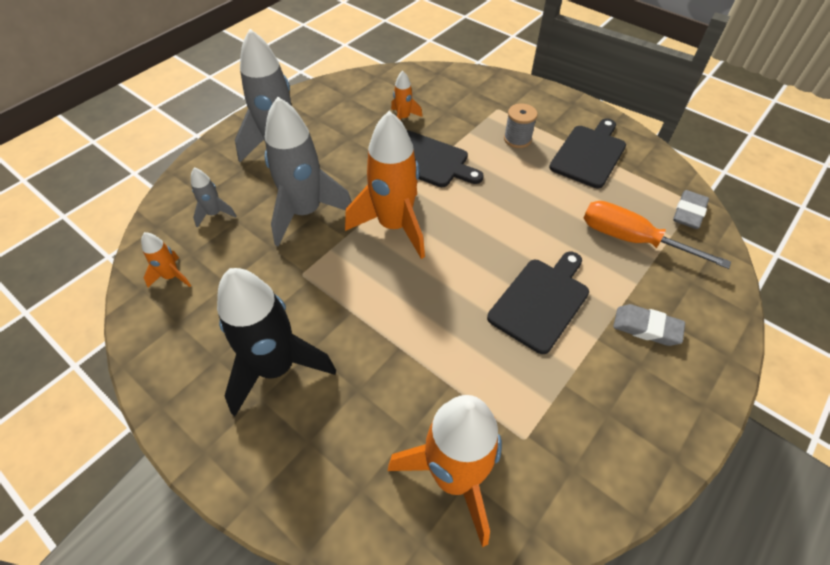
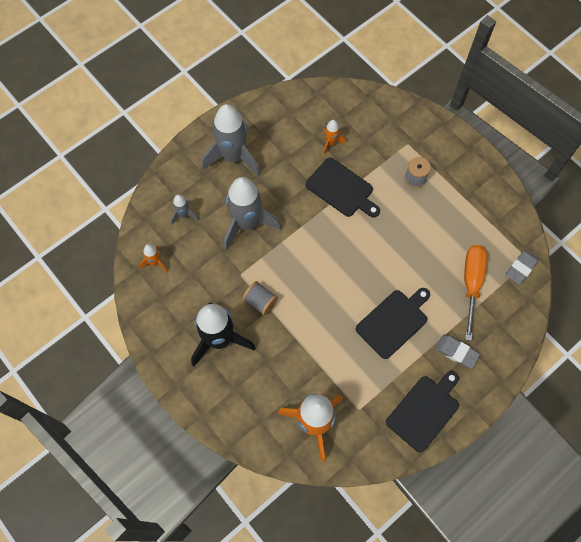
camera: 10 degrees right, 15 degrees up
orange rocket [345,111,425,259] -> none
black cutting board [549,118,626,188] -> black cutting board moved to [386,371,459,453]
orange screwdriver [584,201,731,269] -> orange screwdriver turned 60 degrees clockwise [464,245,487,341]
none -> grey spool [243,281,278,315]

